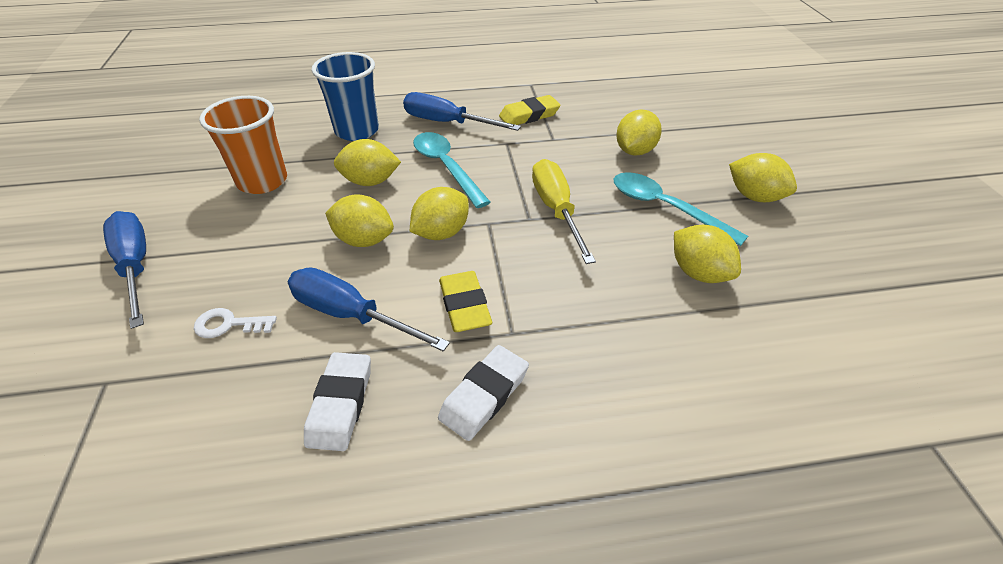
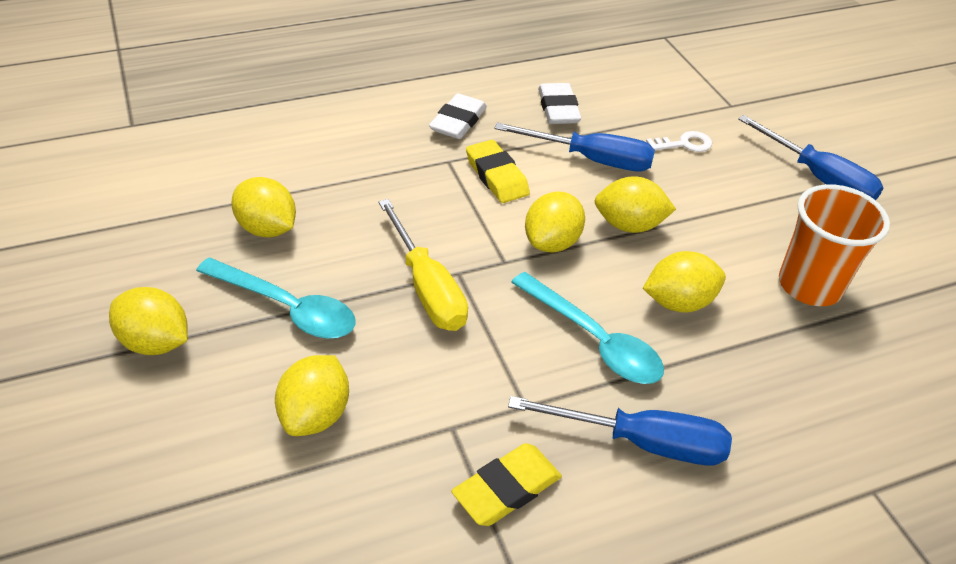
camera: 165 degrees right, 0 degrees up
blue cup [311,52,379,141] -> none

